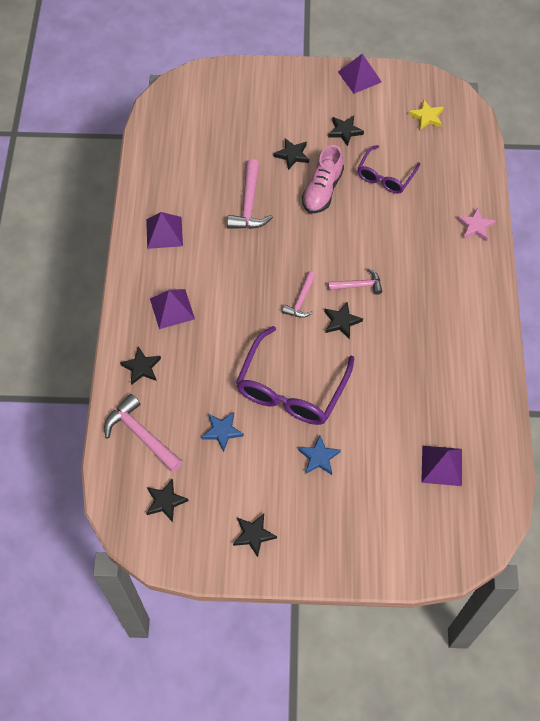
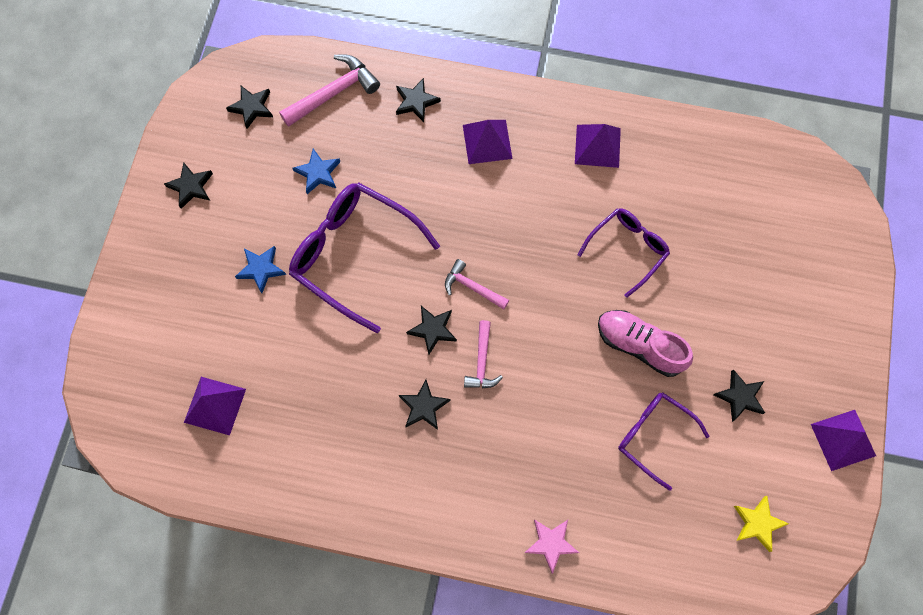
camera: 100 degrees right, 10 degrees up
pink hammer [227,159,273,229] -> purple glasses [577,208,670,298]
black star [273,138,309,170] -> black star moved to [399,380,451,430]

